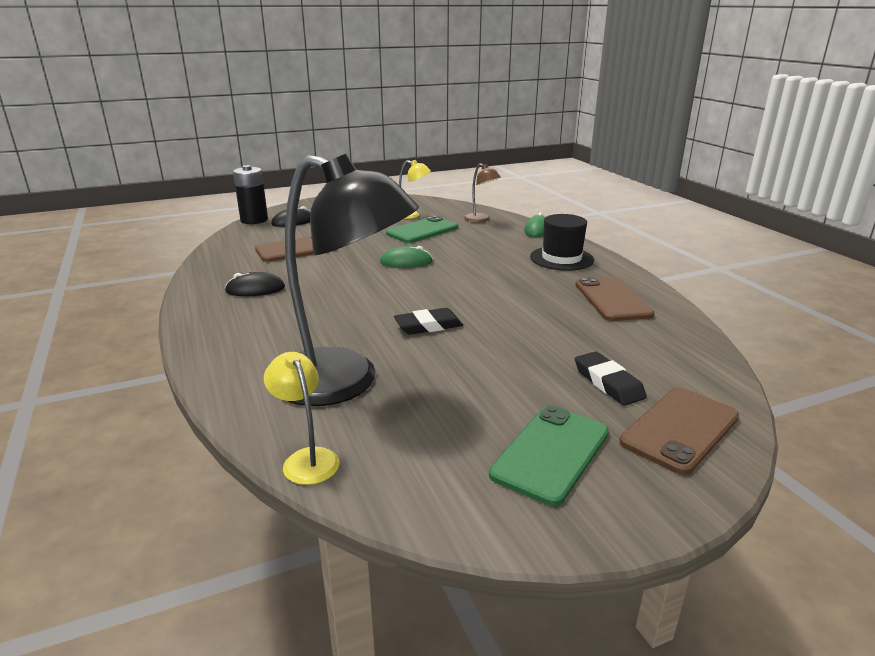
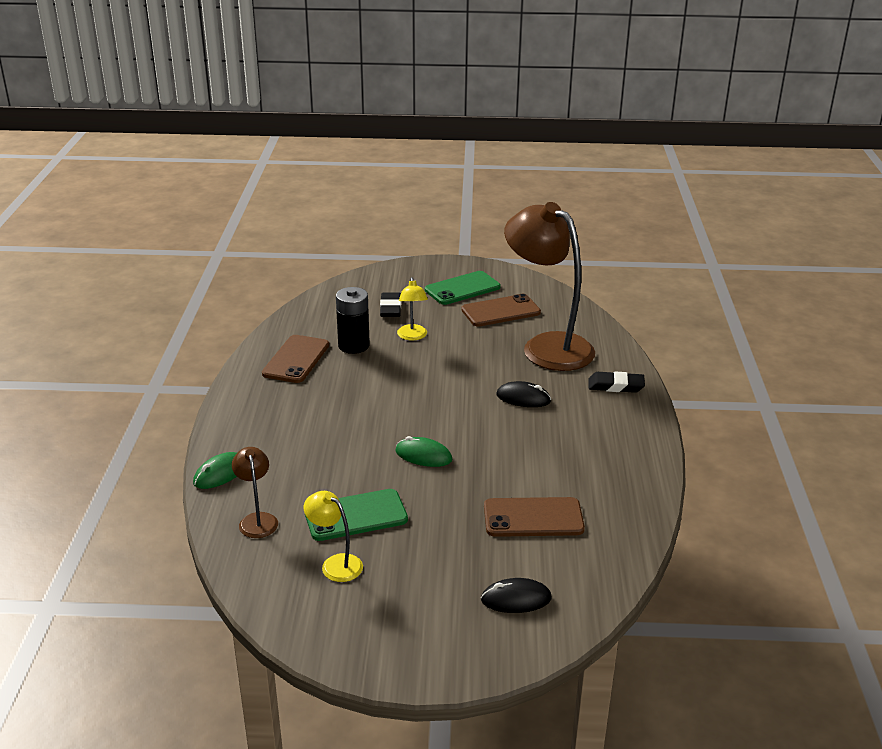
camera: 155 degrees left, 5 degrees up
black mouse [225,272,285,296] -> black mouse moved to [496,381,551,407]
black battery [233,165,268,224] -> black battery moved to [336,287,370,354]
yellow lamp [264,352,340,485] -> yellow lamp moved to [397,277,428,341]
black lamp [285,153,419,406] -> brown lamp [504,202,595,371]
black eraser [394,308,463,335] -> black eraser moved to [588,371,645,393]
black hat [530,214,594,271] -> none
brown phone [620,388,739,475] -> brown phone moved to [461,294,541,327]

